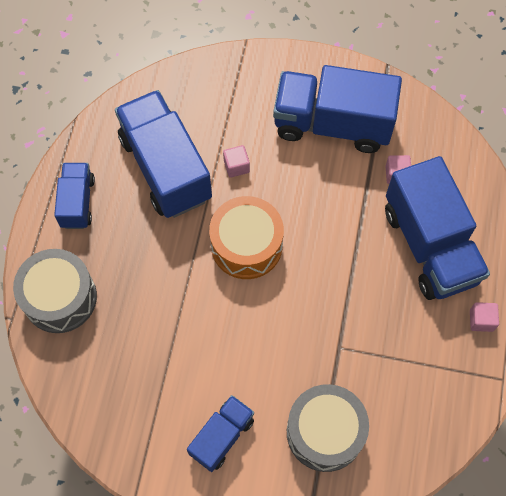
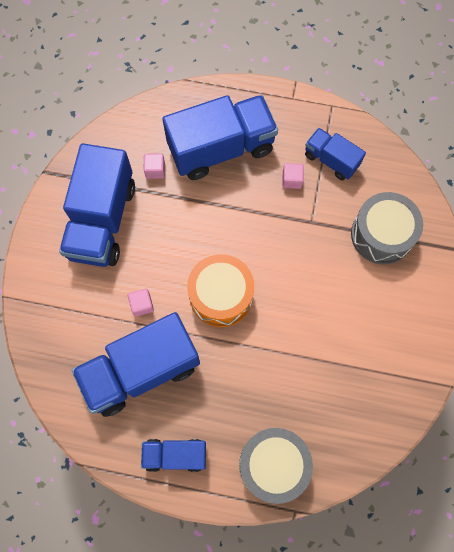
camera: 90 degrees left, 5 degrees up
blue truck [187,395,254,472] -> blue truck moved to [305,128,366,180]
pink cube [470,302,499,332] -> pink cube moved to [282,163,304,189]

